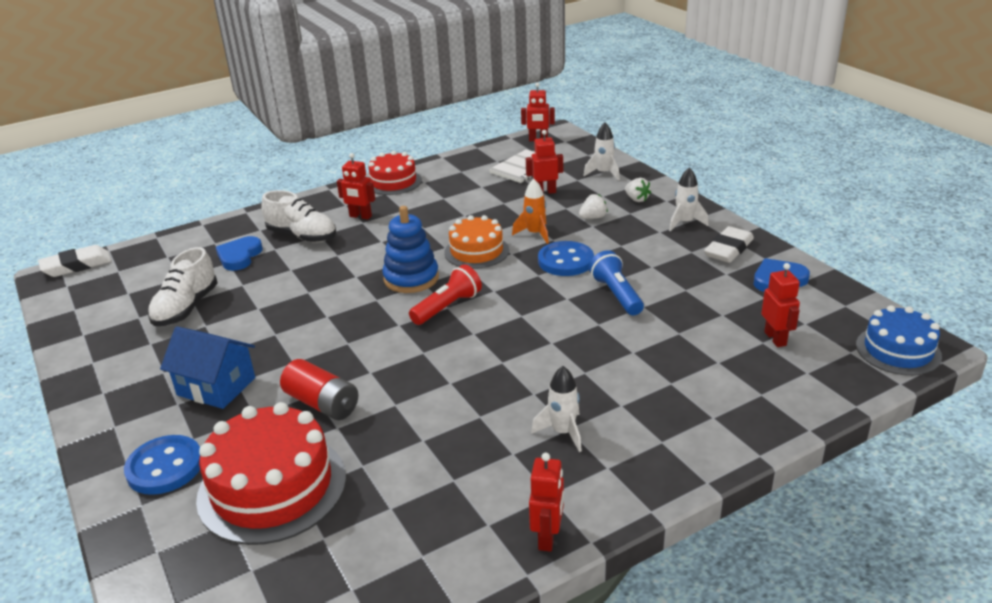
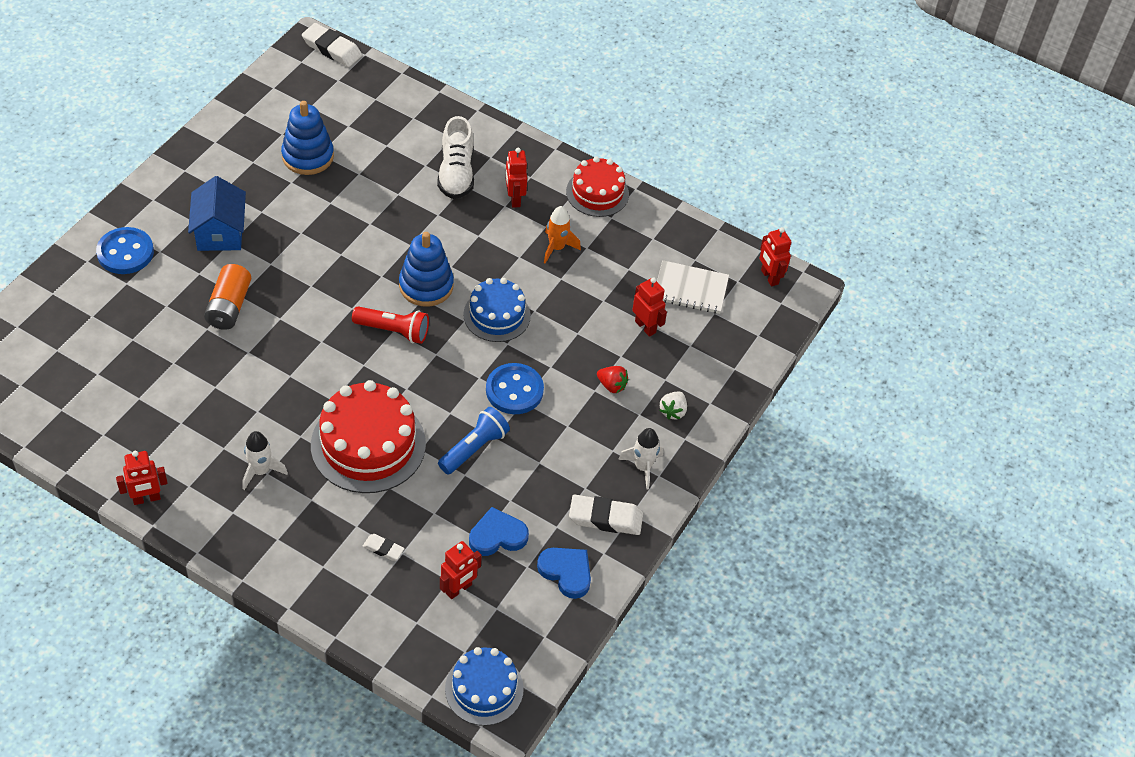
camera: 55 degrees right, 20 degrees up
white shoe [147,247,218,326] -> blue stacking toy [281,101,334,175]
red cake [196,402,346,545] -> red cake moved to [311,380,426,493]
blue heart [216,236,263,271] -> blue heart moved to [469,507,529,556]
red battery [280,359,359,420] -> orange battery [204,264,251,330]
orange cake [444,215,509,269] -> blue cake [463,278,531,342]
orange rocket [512,179,549,244] -> orange rocket moved to [544,206,581,264]
white strawberry [579,194,608,219] -> red strawberry [597,366,629,393]
white rocket [584,123,620,180] -> none
none -> white eraser [363,534,405,561]

